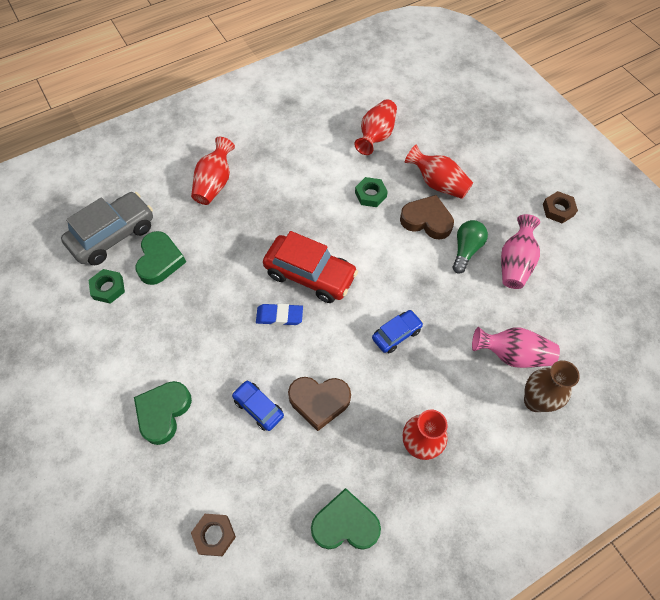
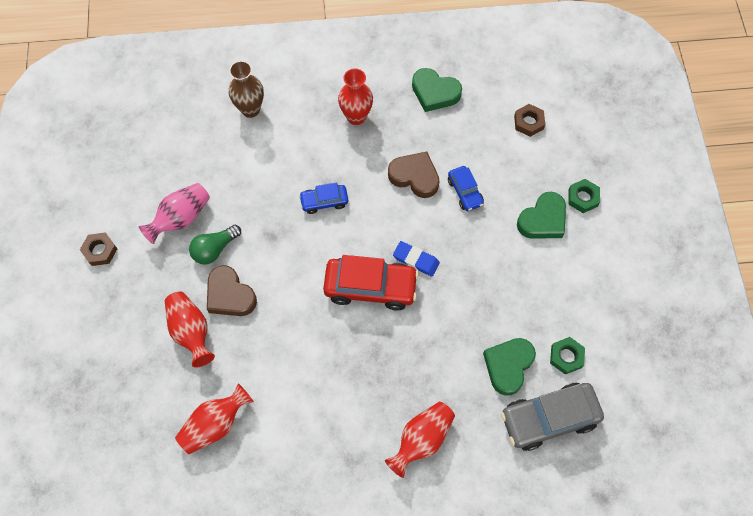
camera: 155 degrees left, 5 degrees up
red car [263,231,358,303] -> red car turned 135 degrees clockwise [323,255,419,311]
green nut [355,177,388,207] -> green nut moved to [568,179,600,213]
pink vase [472,327,560,368] -> none

